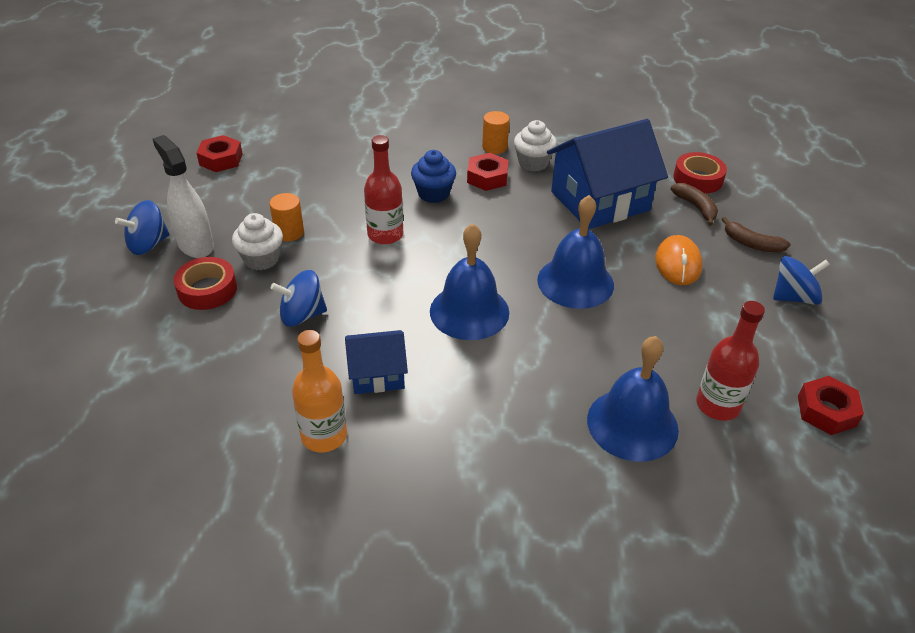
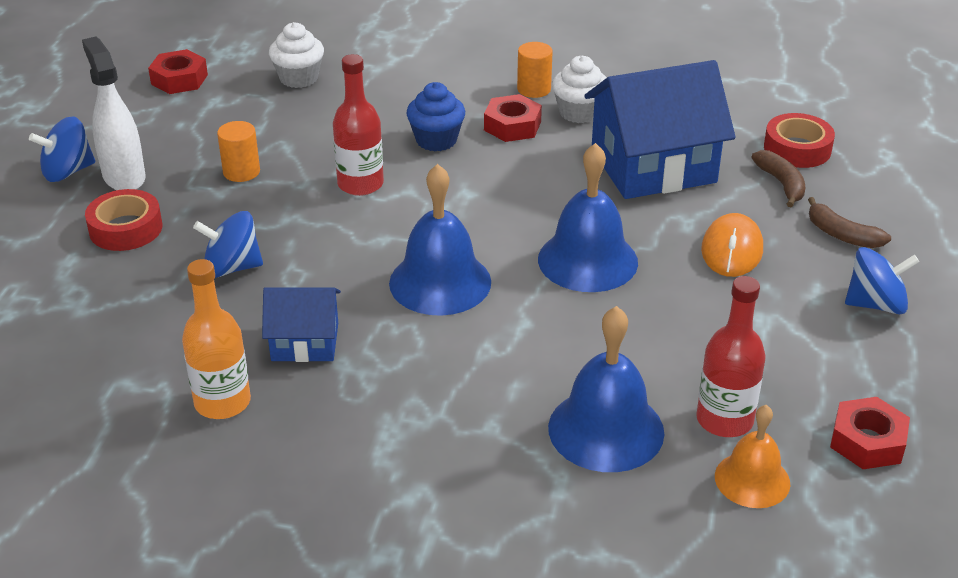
camera: 10 degrees right, 5 degrees down
white cupcake [232,213,283,270] -> white cupcake moved to [269,22,324,88]
none -> orange bell [715,405,790,508]

